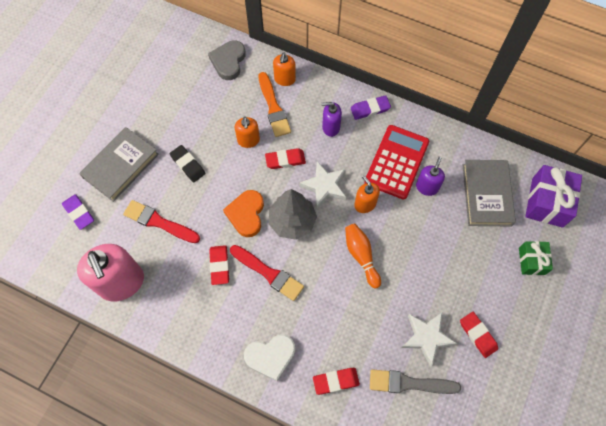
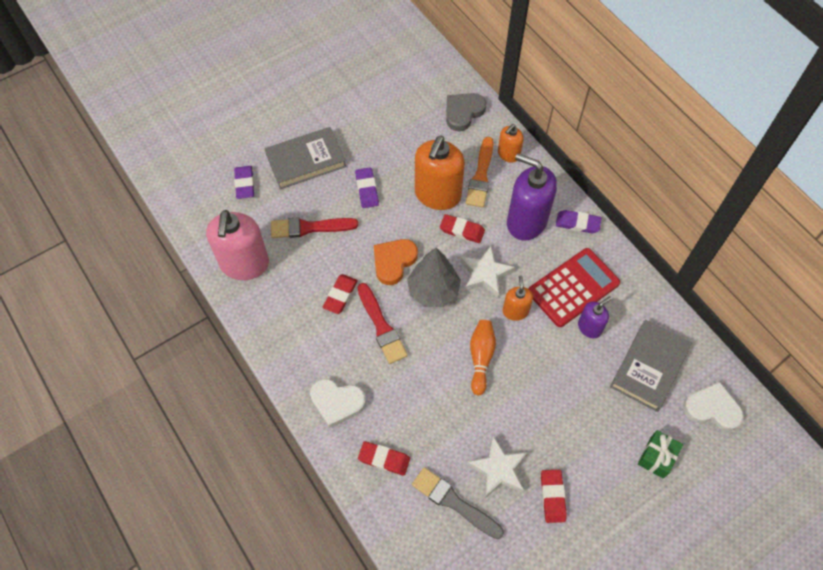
camera: 30 degrees right, 5 degrees down
red brush [123,200,200,243] -> red brush turned 60 degrees counterclockwise [271,217,358,238]
black eraser [170,145,205,182] -> purple eraser [355,168,379,208]
orange soap dispenser [235,117,260,148] -> orange soap dispenser [415,136,465,210], size x1.93
purple soap dispenser [321,102,342,137] -> purple soap dispenser [507,153,557,241], size x1.93
purple gift [525,165,582,228] -> white heart [683,381,744,431]

